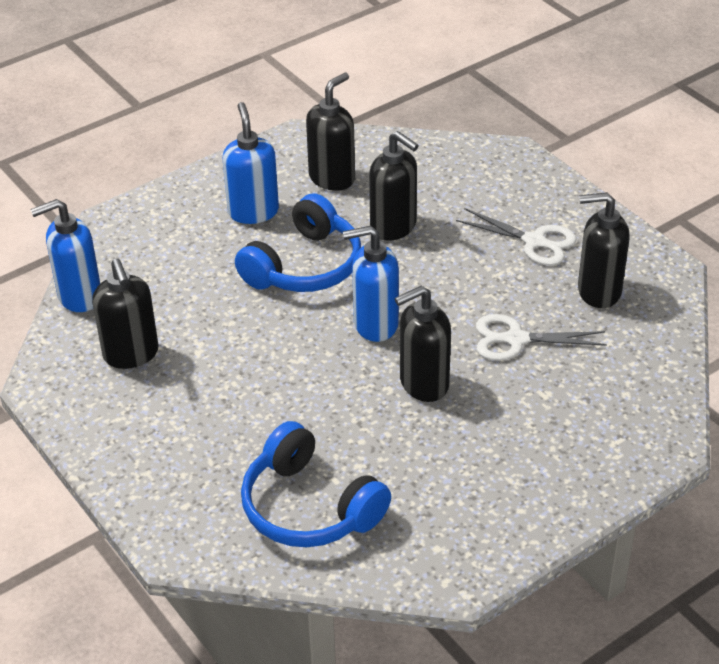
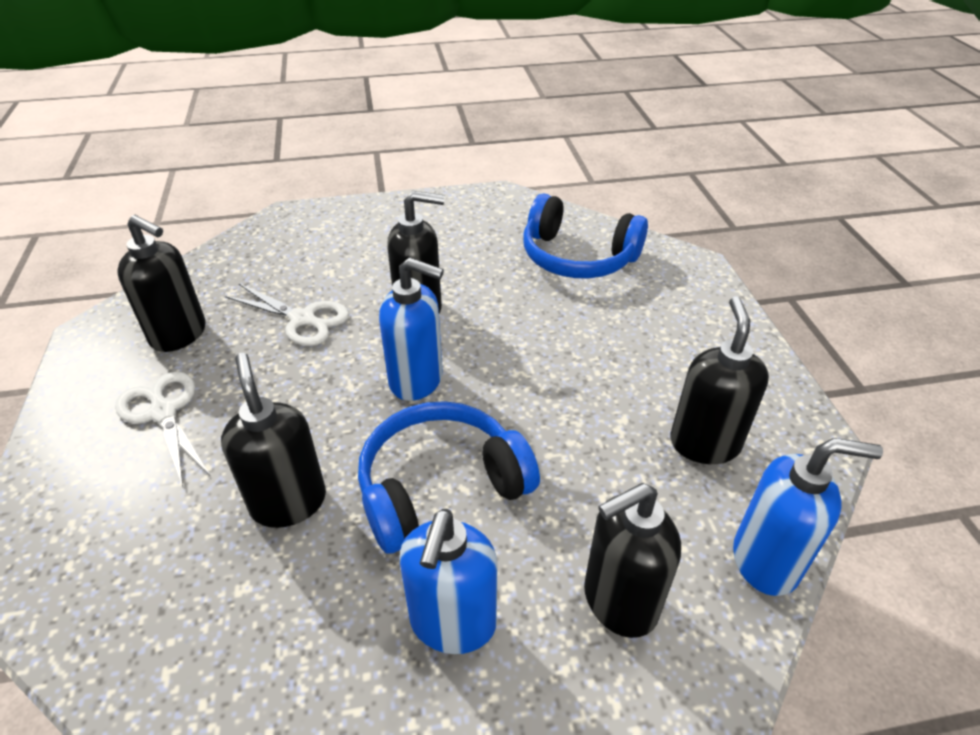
camera: 155 degrees left, 0 degrees up
blue headphones [241,421,391,547] -> blue headphones turned 135 degrees clockwise [523,194,648,278]
black soap dispenser [306,73,355,191] -> black soap dispenser moved to [584,483,681,638]

